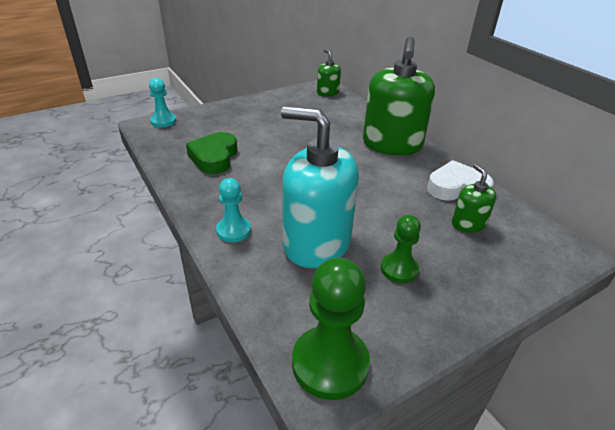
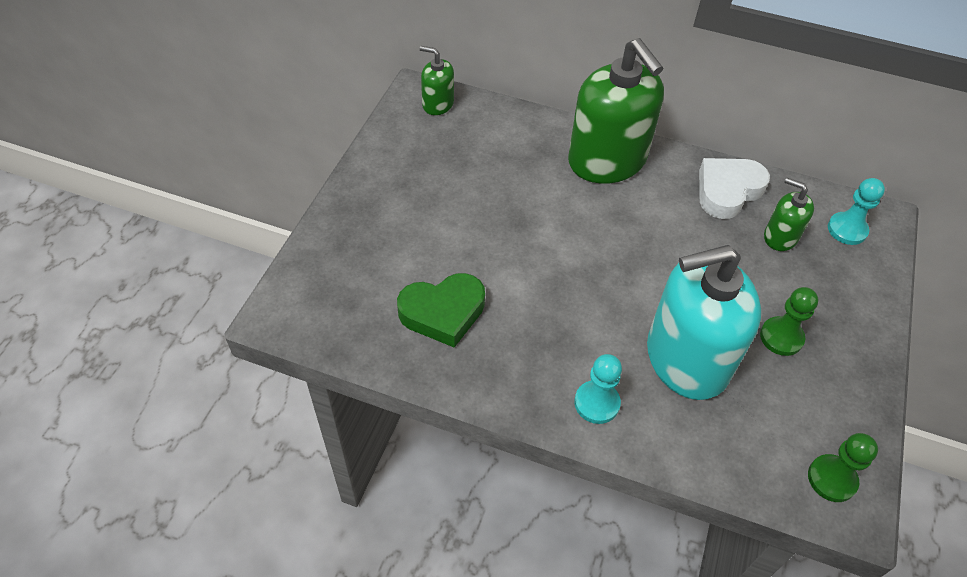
camera: 40 degrees left, 15 degrees up
turquoise pawn [149,78,176,127] -> turquoise pawn moved to [828,178,885,245]
green heart [186,132,237,174] -> green heart turned 75 degrees counterclockwise [397,273,485,348]
green pawn [292,258,370,400] -> green pawn [808,433,878,502], size x0.59

